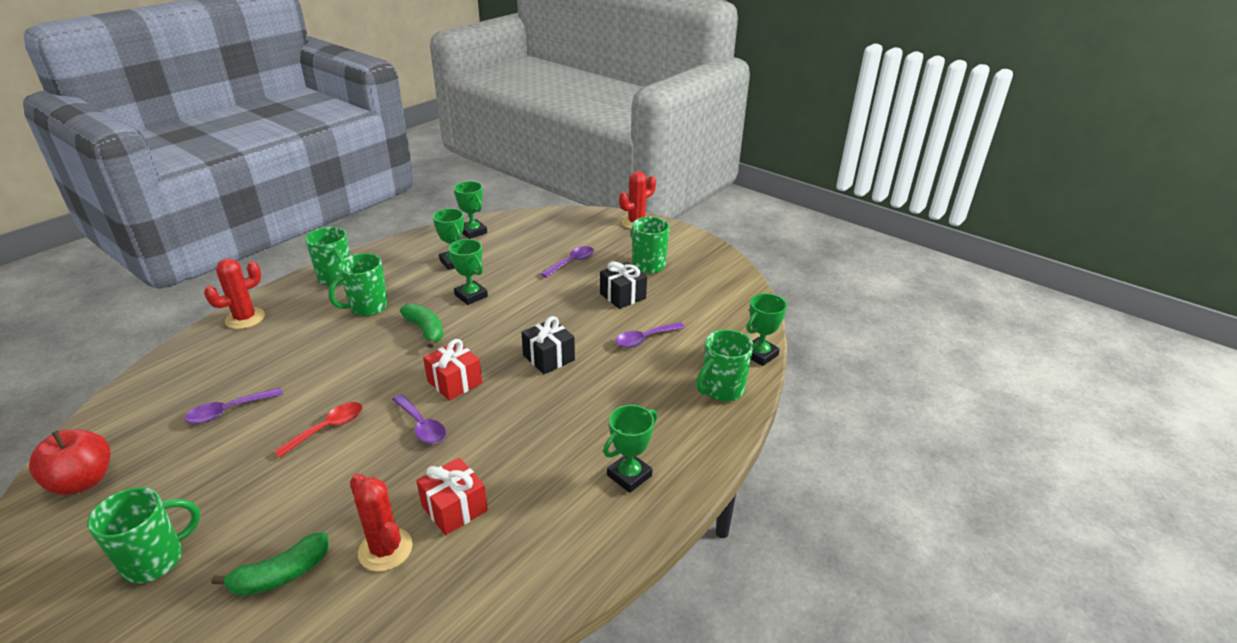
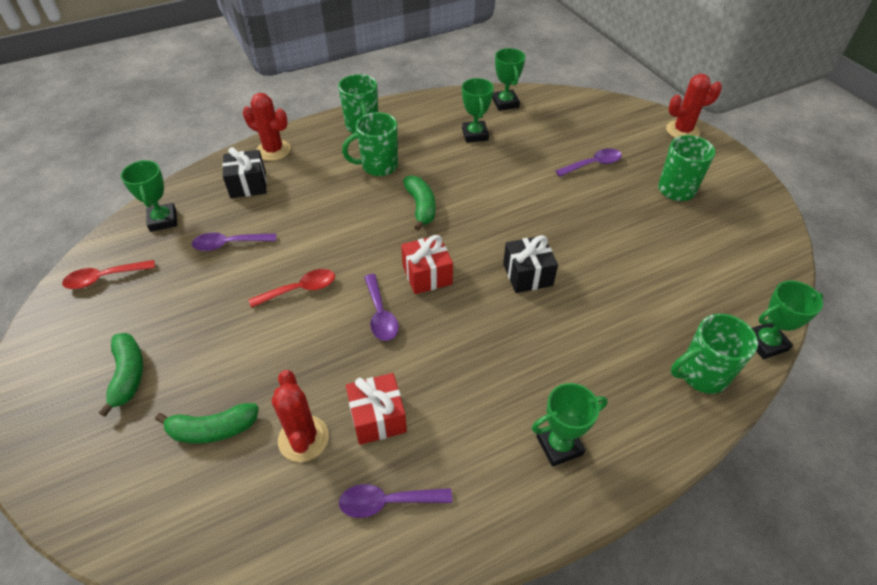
camera: 25 degrees right, 15 degrees up
red apple [29,430,111,495] -> red spoon [62,260,155,289]
green mug [87,487,201,584] -> green banana [99,333,143,417]
red cactus [204,258,265,329] -> red cactus turned 45 degrees clockwise [243,93,291,161]
green trophy [449,239,488,305] -> green trophy moved to [120,160,177,232]
black gift [600,262,647,309] -> black gift moved to [222,147,267,198]
purple spoon [615,322,685,347] -> purple spoon moved to [339,484,452,518]

